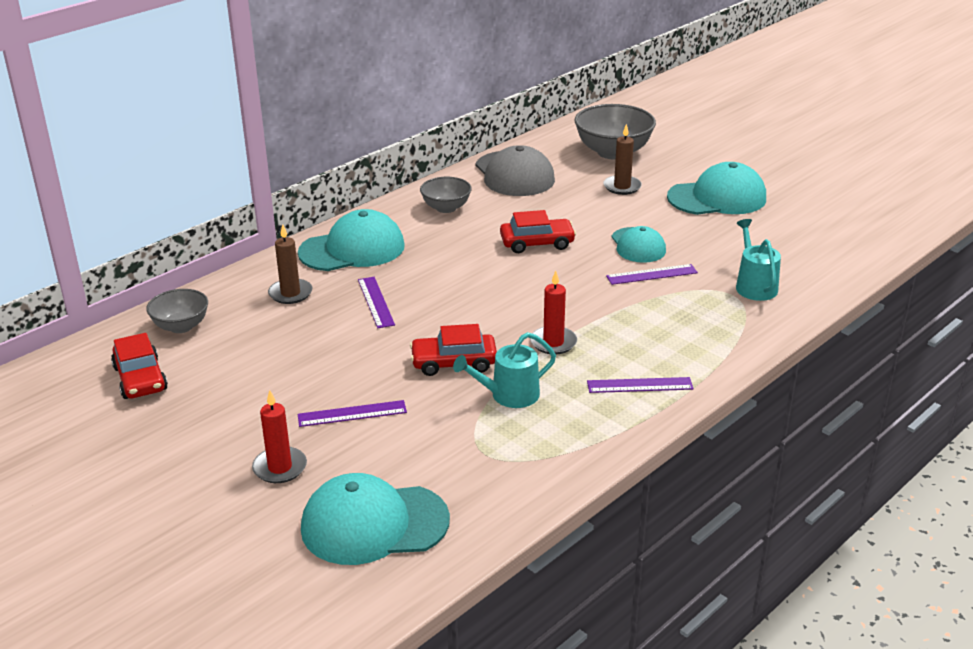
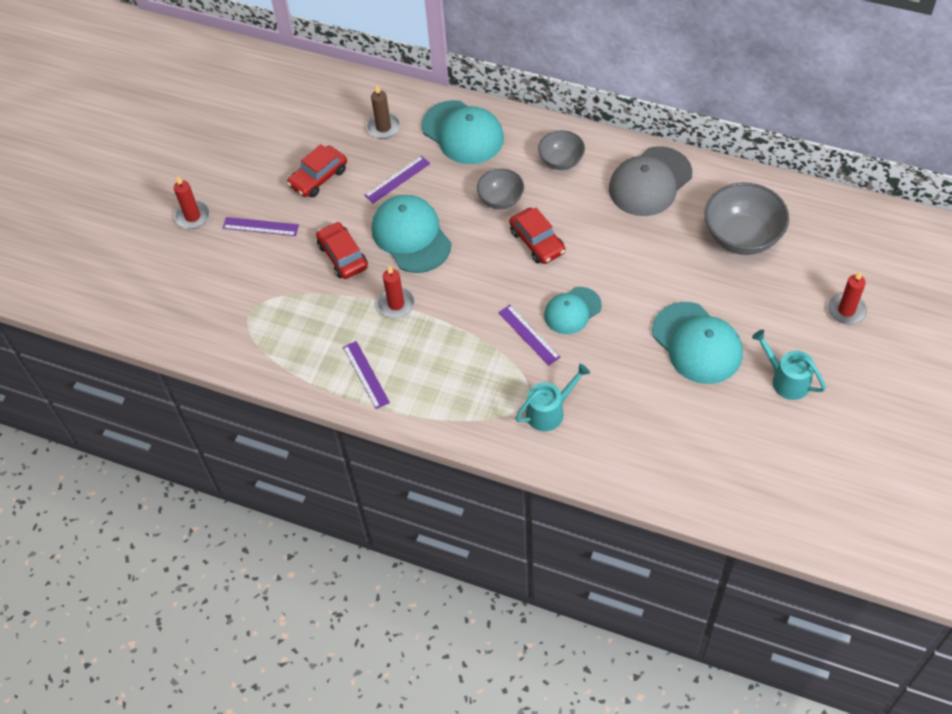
camera: 70 degrees right, 25 degrees up
red car [111,333,168,399] -> red car moved to [287,144,347,198]
grey bowl [146,289,208,333] -> grey bowl moved to [477,168,524,209]
purple ruler [298,400,407,427] -> purple ruler turned 45 degrees counterclockwise [223,217,299,236]
turquoise cap [301,473,450,565] -> turquoise cap moved to [372,195,451,273]
turquoise watering can [453,332,556,408] -> turquoise watering can moved to [752,330,826,400]
brown candle [603,124,642,195] -> none
none -> red candle [828,271,867,325]

